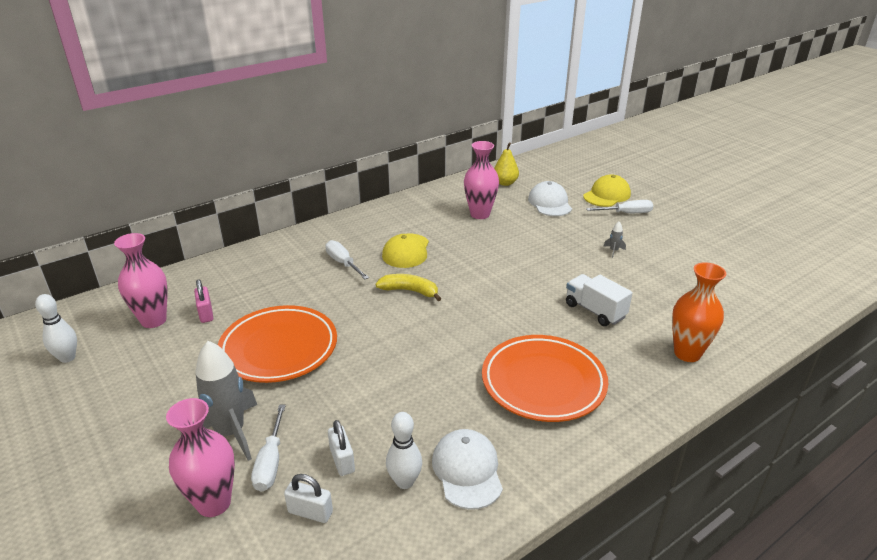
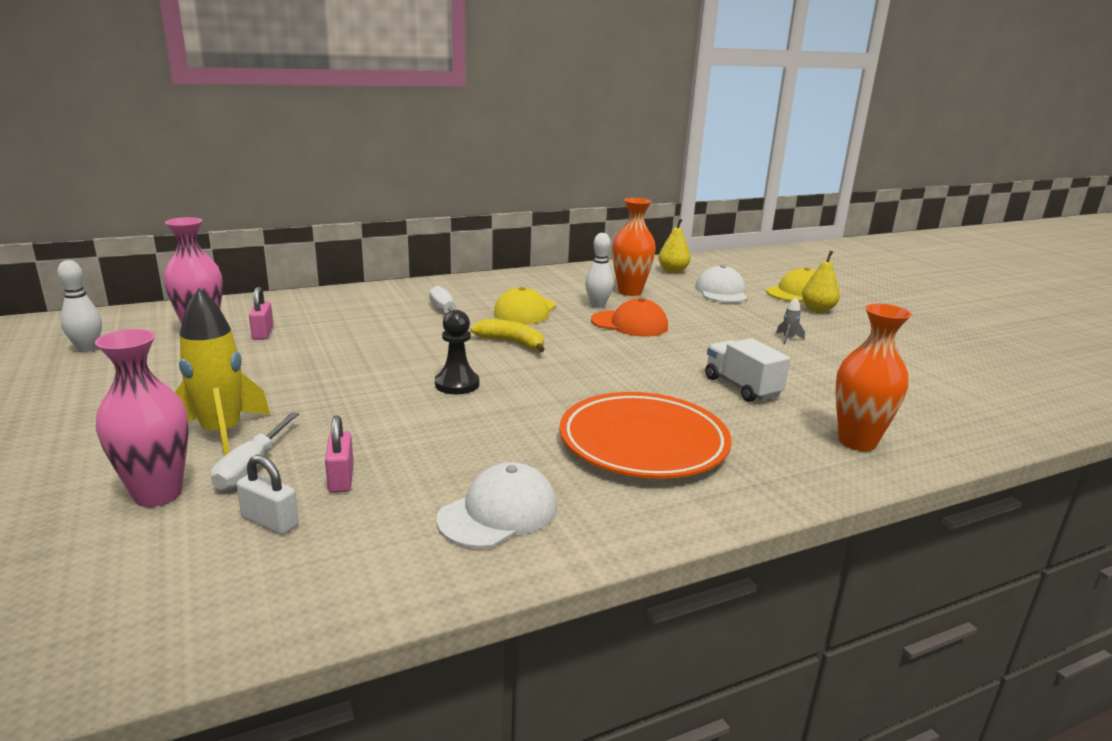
camera: 10 degrees right, 10 degrees down
grey rocket [196,341,257,461] -> yellow rocket [175,288,270,456]
orange plate [218,305,337,383] -> none
white padlock [328,420,355,476] -> pink padlock [325,415,354,493]
white bowling pin [386,412,422,489] -> white bowling pin moved to [585,233,613,308]
white cap [432,429,503,510] -> white cap turned 45 degrees clockwise [437,462,557,549]
pink vase [464,141,499,219] -> orange vase [612,198,656,296]
white screwdriver [586,200,653,213] -> yellow pear [802,251,840,313]
none -> black pawn [435,310,479,394]
none -> orange cap [591,298,668,337]

